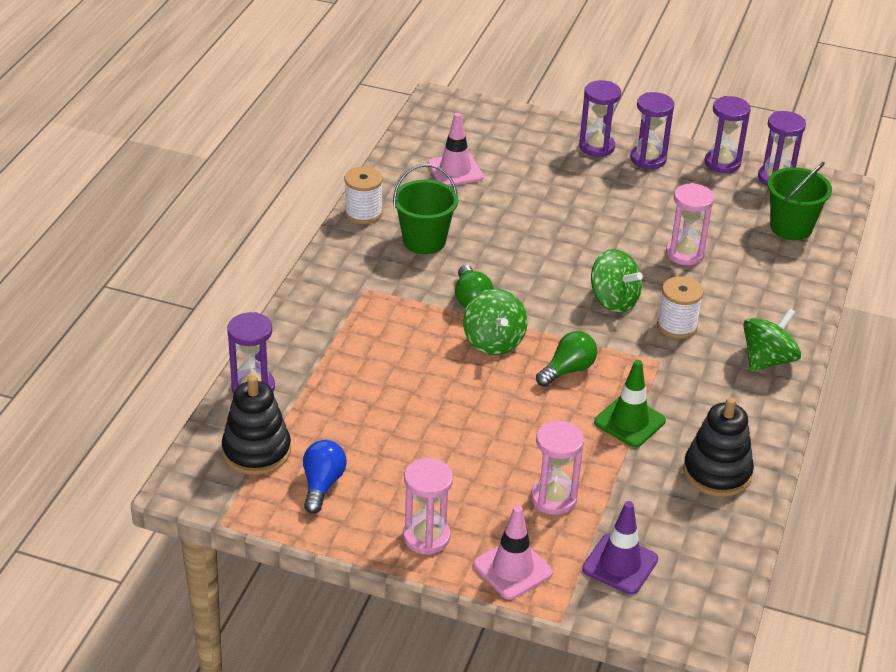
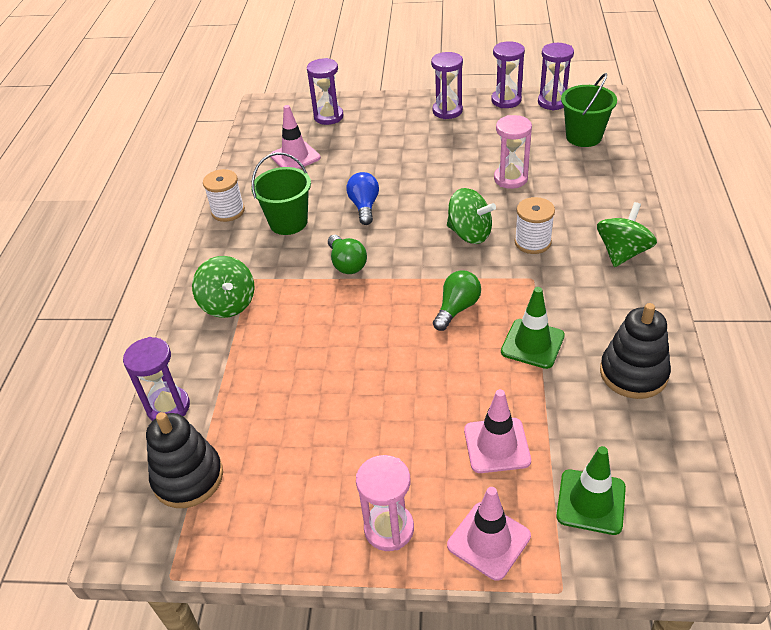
camera: 10 degrees left, 5 degrees up
blue light bulb [303,440,347,514] -> blue light bulb moved to [346,172,379,225]
green spinning top [463,289,527,355] -> green spinning top moved to [192,256,255,318]
pink hourglass [531,421,584,515] -> pink traffic cone [464,389,531,473]
purple hourglass [579,80,621,157] -> purple hourglass moved to [307,58,344,125]
purple traffic cone [582,501,658,594] -> green traffic cone [556,446,626,535]

